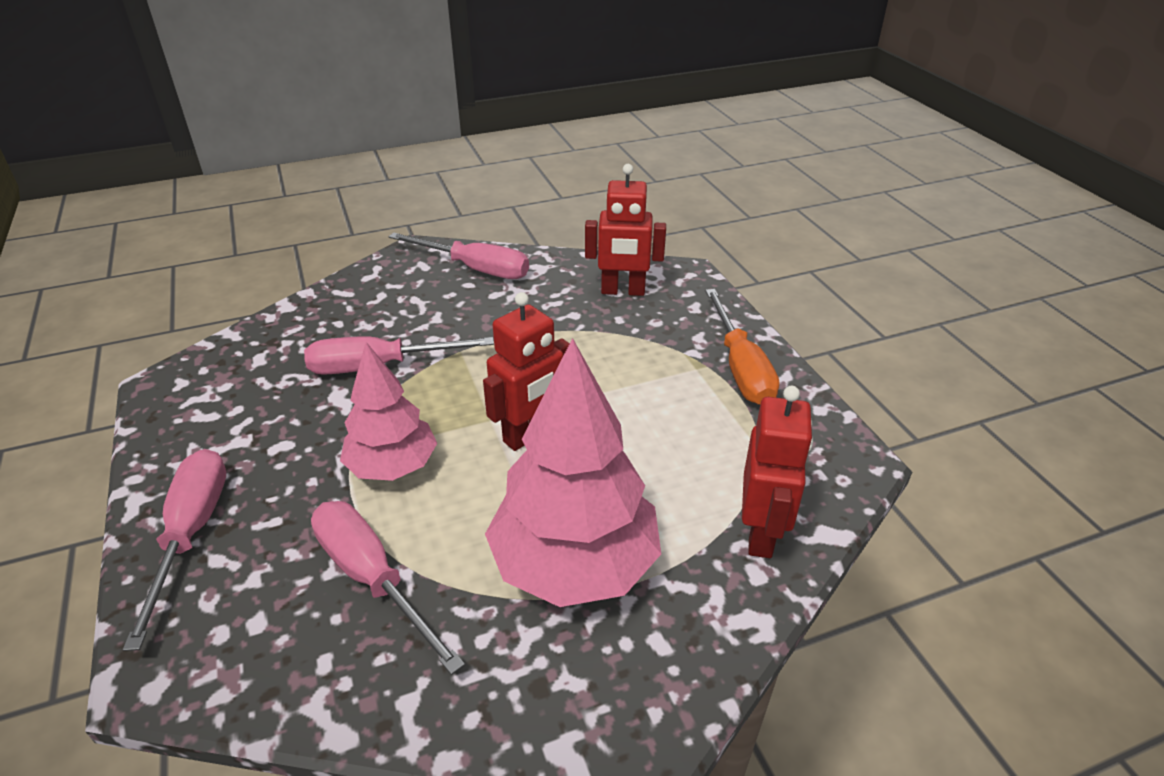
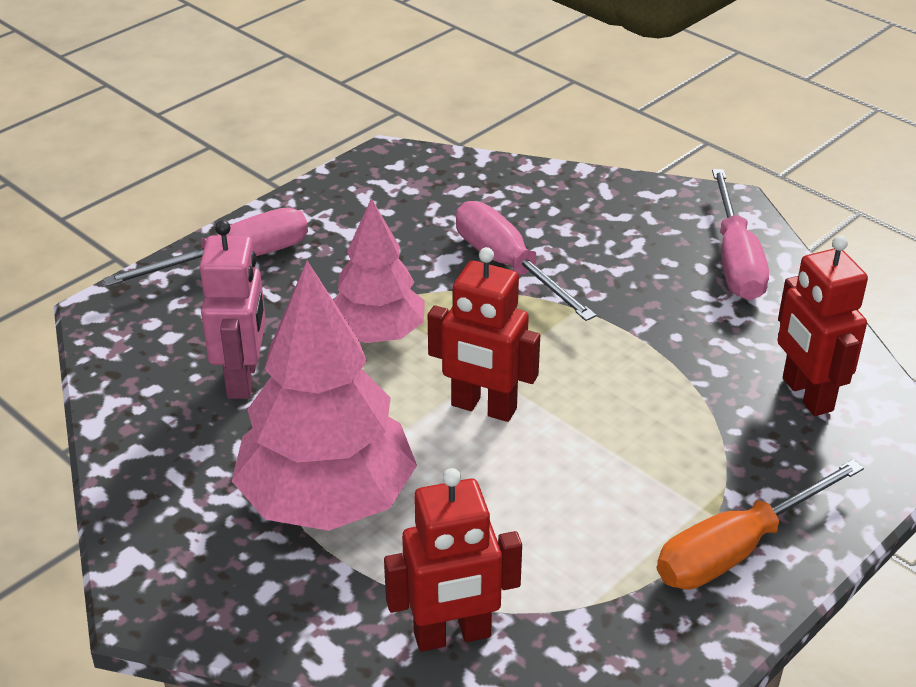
camera: 65 degrees right, 0 degrees up
pink screwdriver [311,501,465,675] -> pink robot [200,220,266,399]

